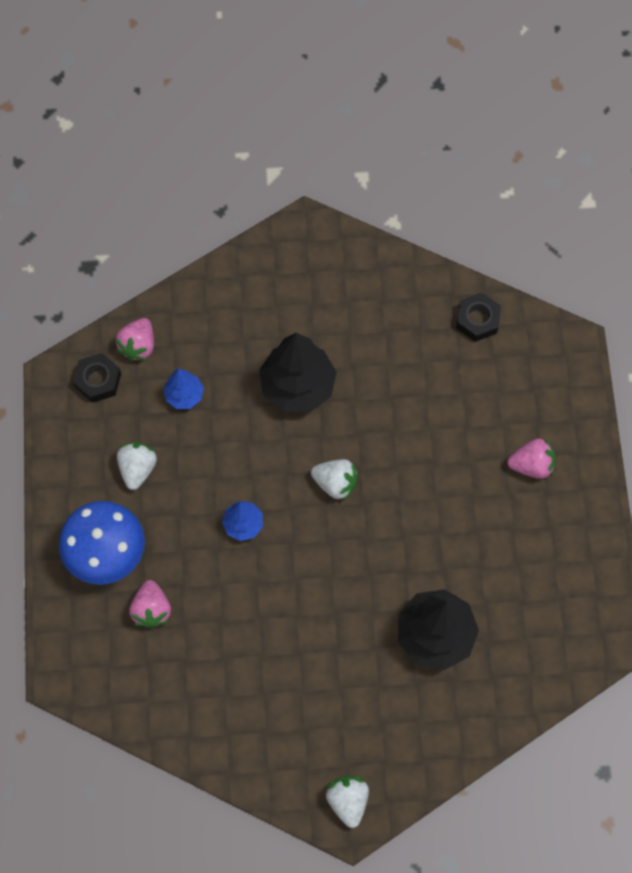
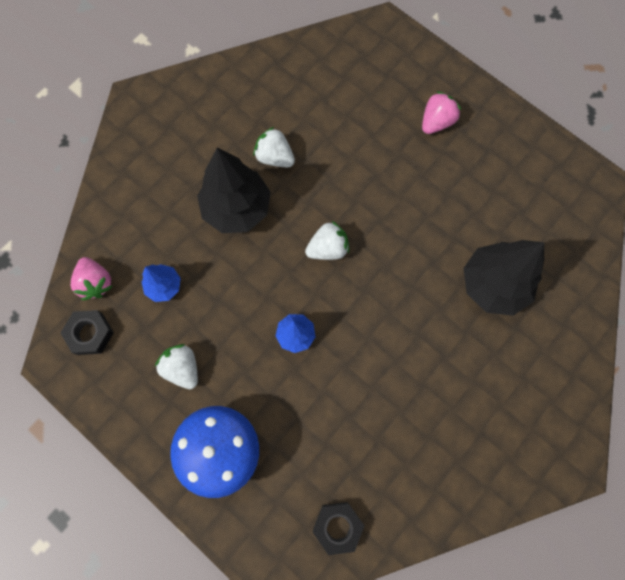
camera: 45 degrees left, 5 degrees up
pink strawberry [129,580,171,628] -> none
white strawberry [326,776,369,828] -> white strawberry moved to [253,127,295,167]
black nut [456,292,501,342] -> black nut moved to [313,502,364,555]

